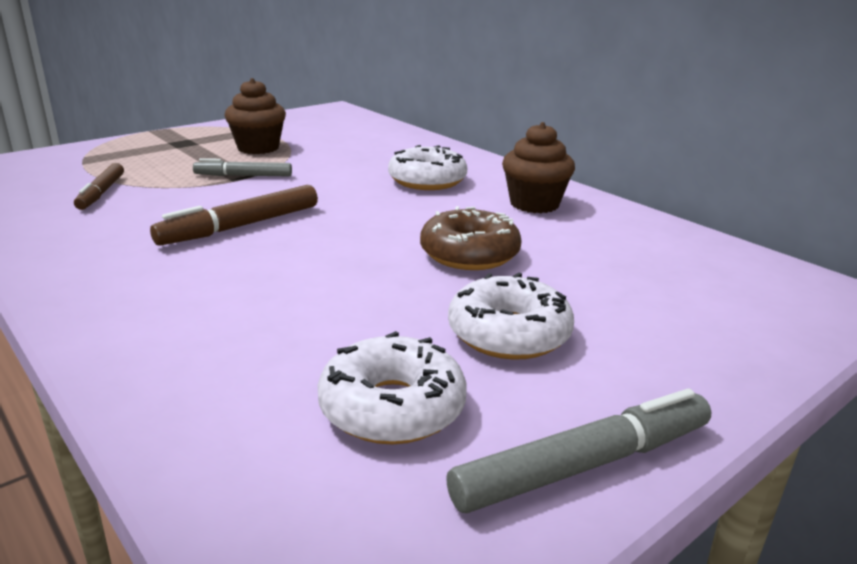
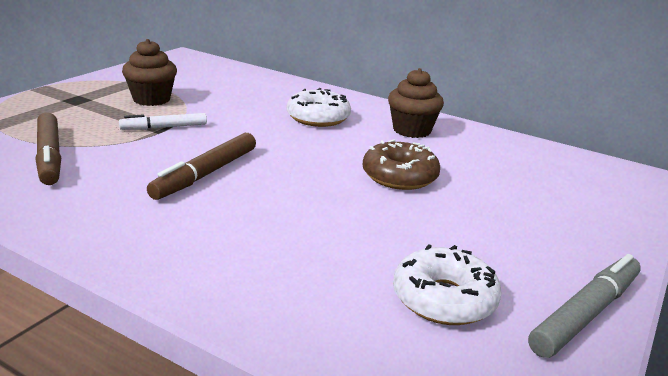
camera: 20 degrees left, 0 degrees up
brown marker [74,163,124,210] -> brown marker [35,112,61,185], size x1.50
grey marker [193,158,292,177] -> white marker [119,113,207,130]
white donut [448,273,574,360] -> none

